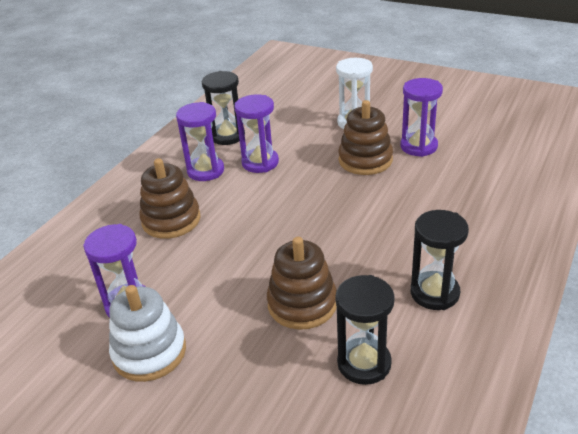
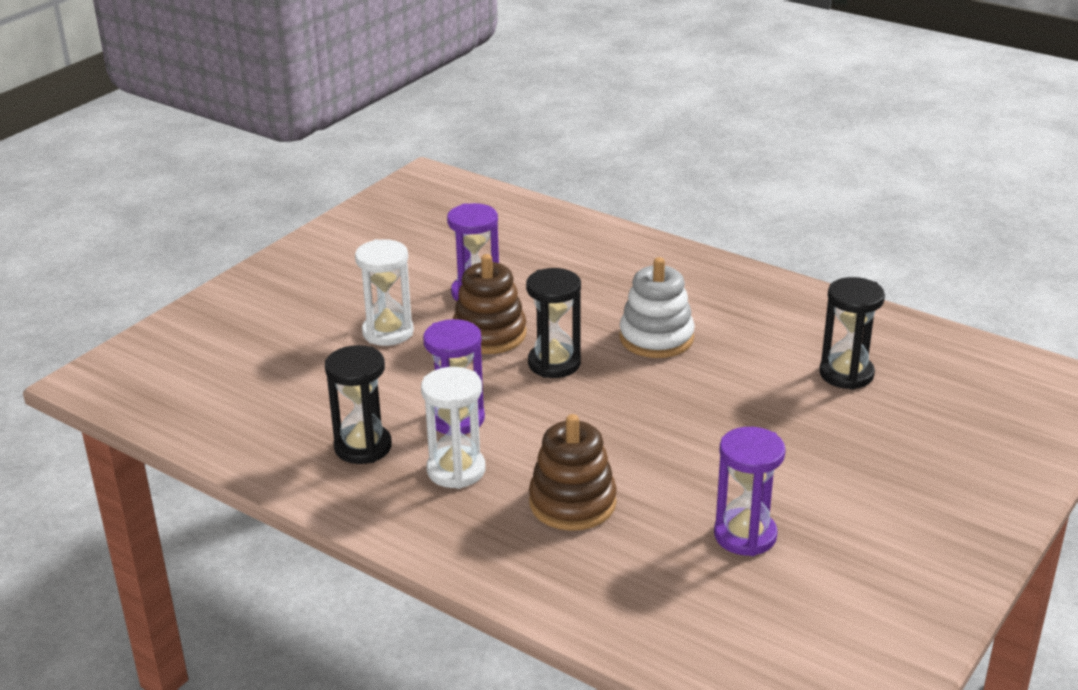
camera: 85 degrees left, 5 degrees down
white stacking toy [109,285,186,382] -> white stacking toy moved to [619,257,695,358]
purple hourglass [176,102,224,181] -> white hourglass [421,367,485,489]
brown stacking toy [267,237,337,330] -> none
black hourglass [411,210,469,310] -> black hourglass moved to [526,268,581,378]

